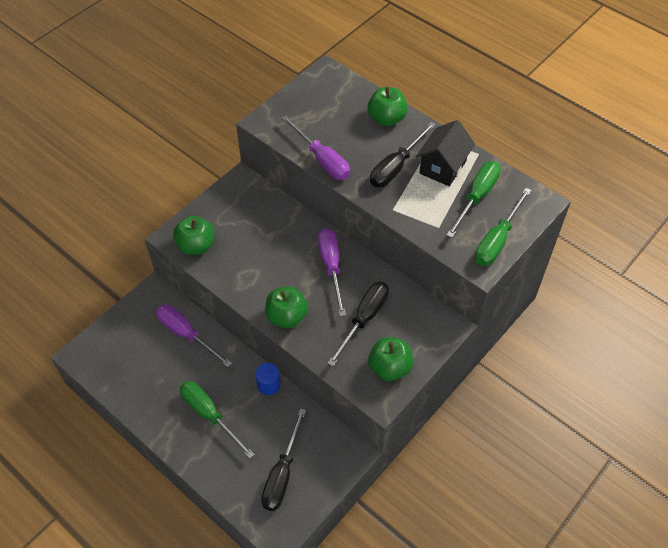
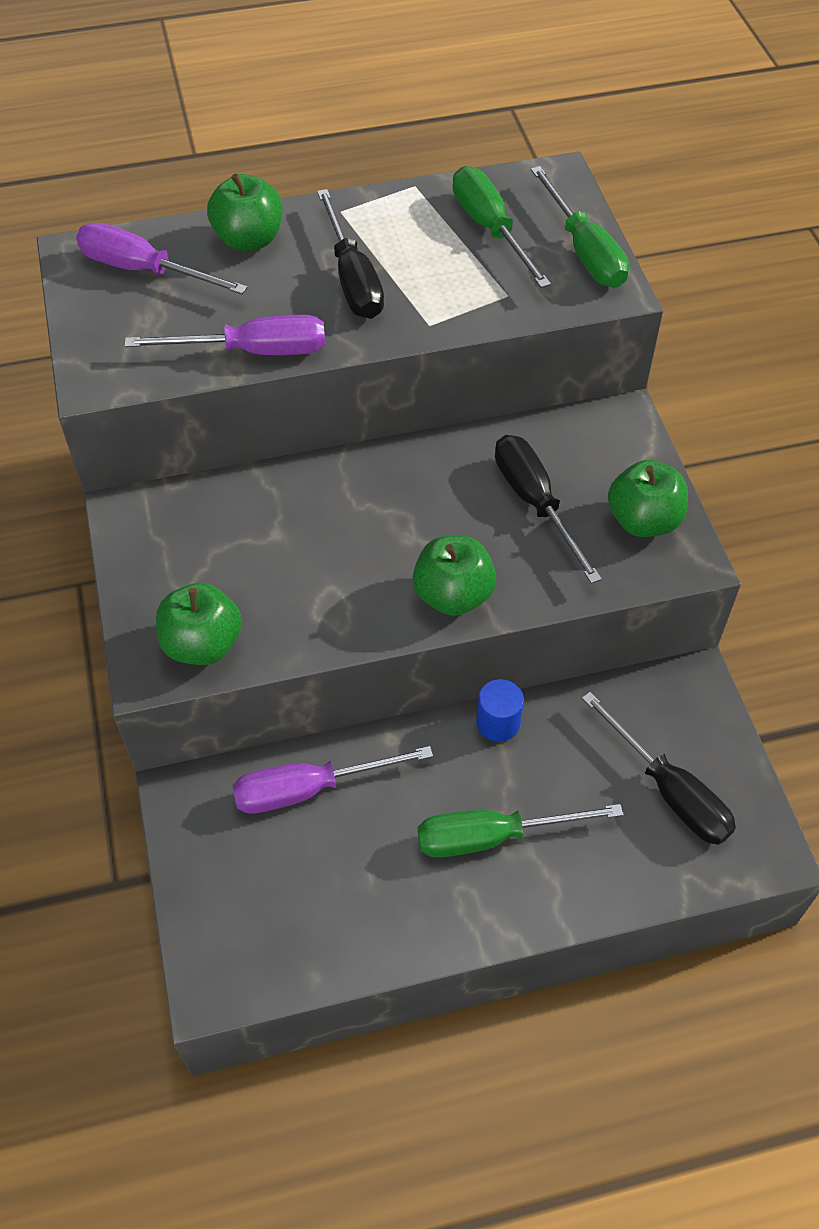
camera: 55 degrees left, 0 degrees up
purple screwdriver [318,228,346,316] -> purple screwdriver moved to [76,223,248,294]
black house [416,120,475,186] -> none

